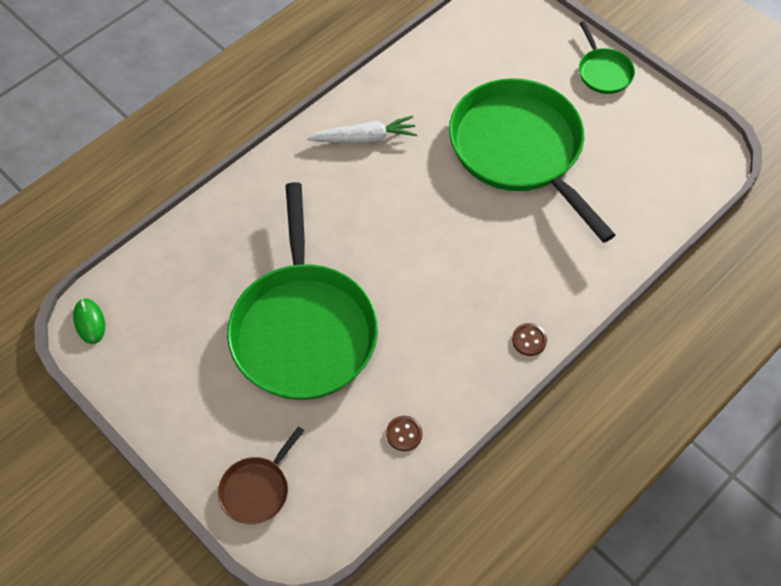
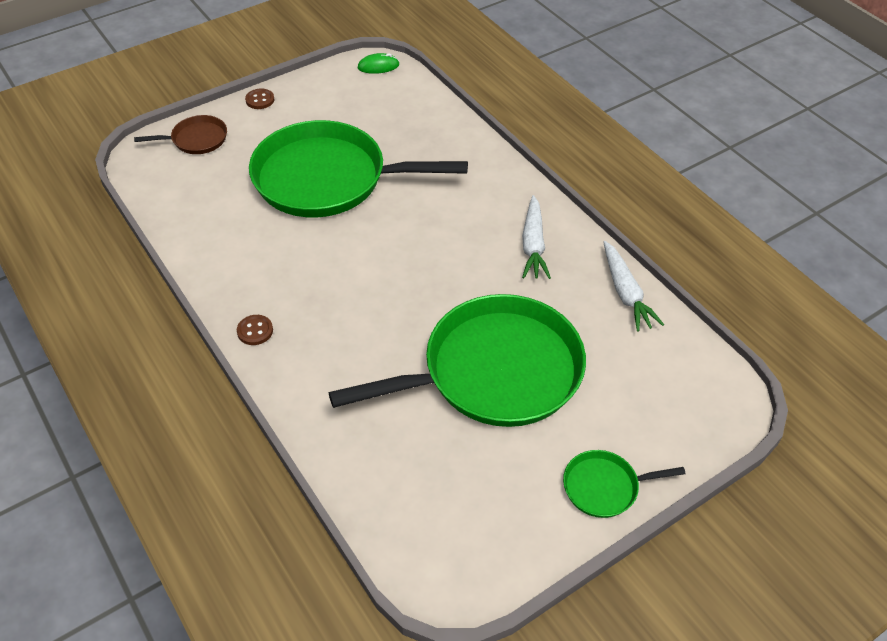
camera: 100 degrees right, 10 degrees down
brown pan [218,426,304,524] -> brown pan turned 120 degrees clockwise [134,115,227,154]
brown button [386,416,423,451] -> brown button moved to [245,88,274,109]
none -> white carrot [603,241,664,332]

